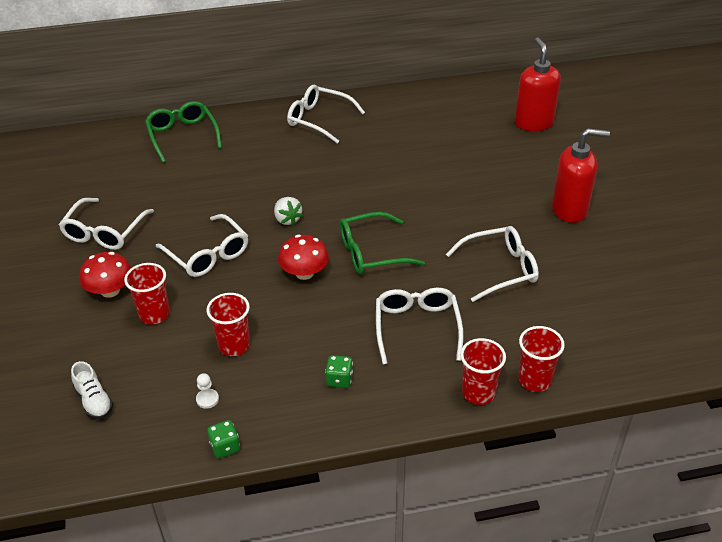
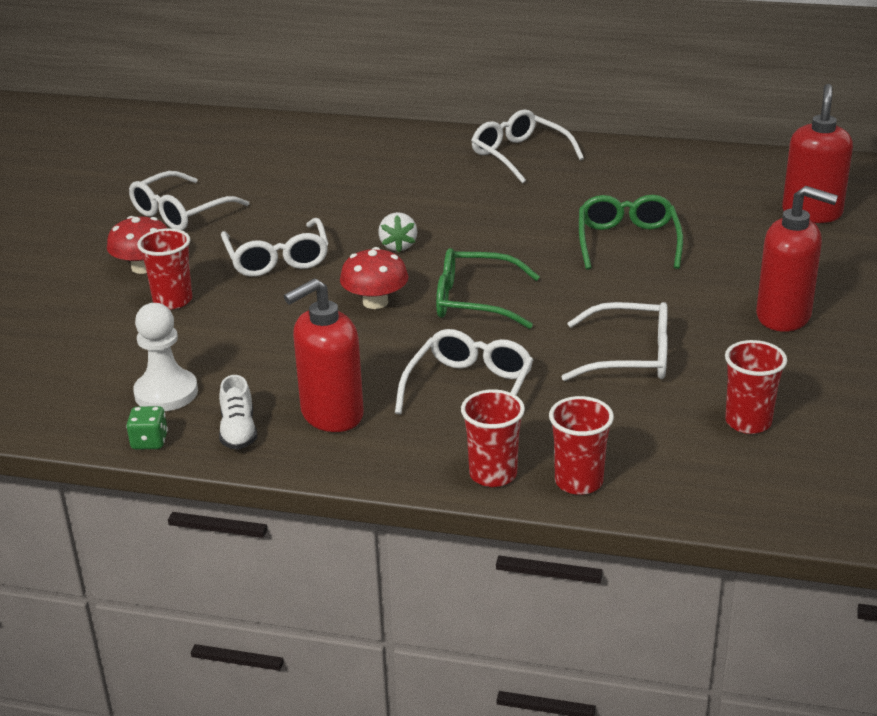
camera: 25 degrees right, 10 degrees down
white shoe [71,361,113,419] -> white shoe moved to [219,375,257,450]
green glasses [145,101,222,163] -> green glasses moved to [579,195,683,270]
white pawn [196,373,219,409] -> white pawn [133,303,198,411], size x2.15
red cup [207,293,250,356] -> red cup moved to [725,340,787,434]
green dice [325,355,353,388] -> red soap dispenser [284,278,364,432]

